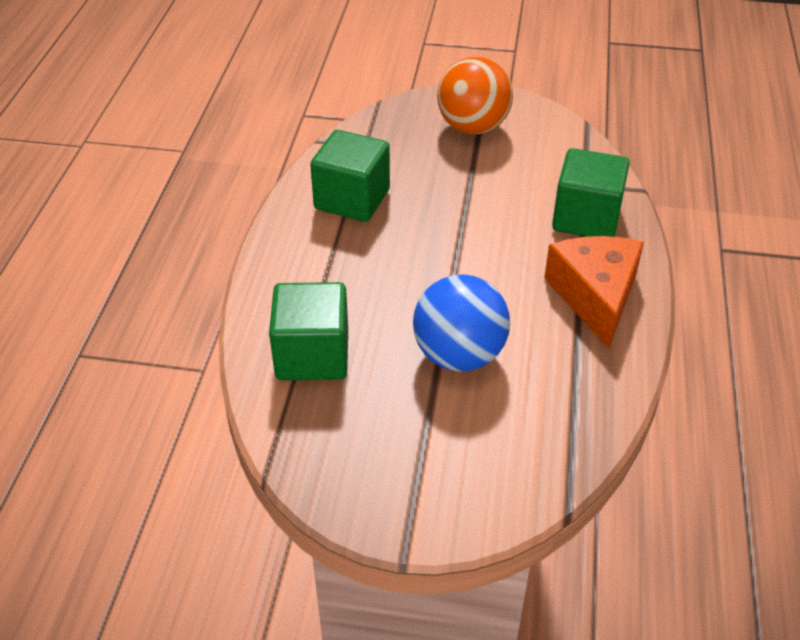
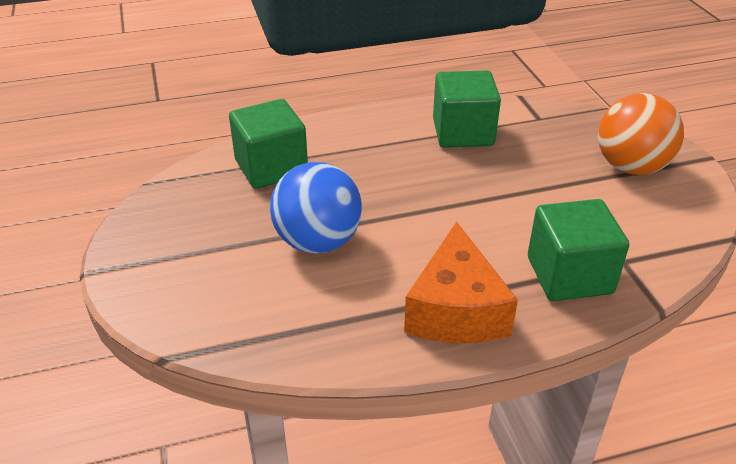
camera: 65 degrees right, 5 degrees down
orange cheese [544,236,644,349] -> orange cheese turned 120 degrees clockwise [404,222,518,343]

